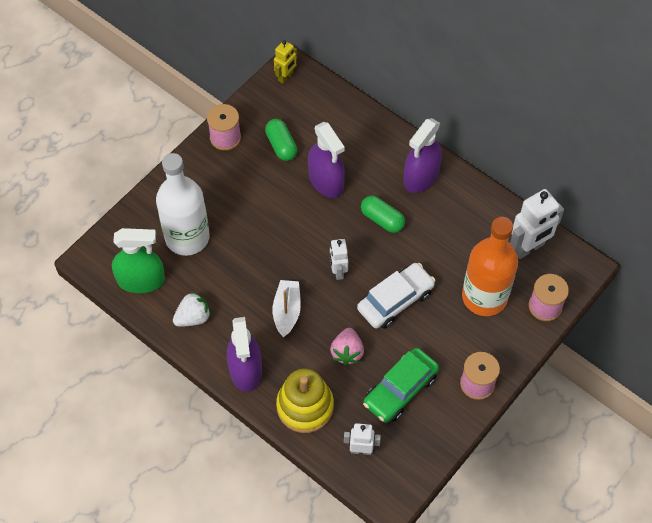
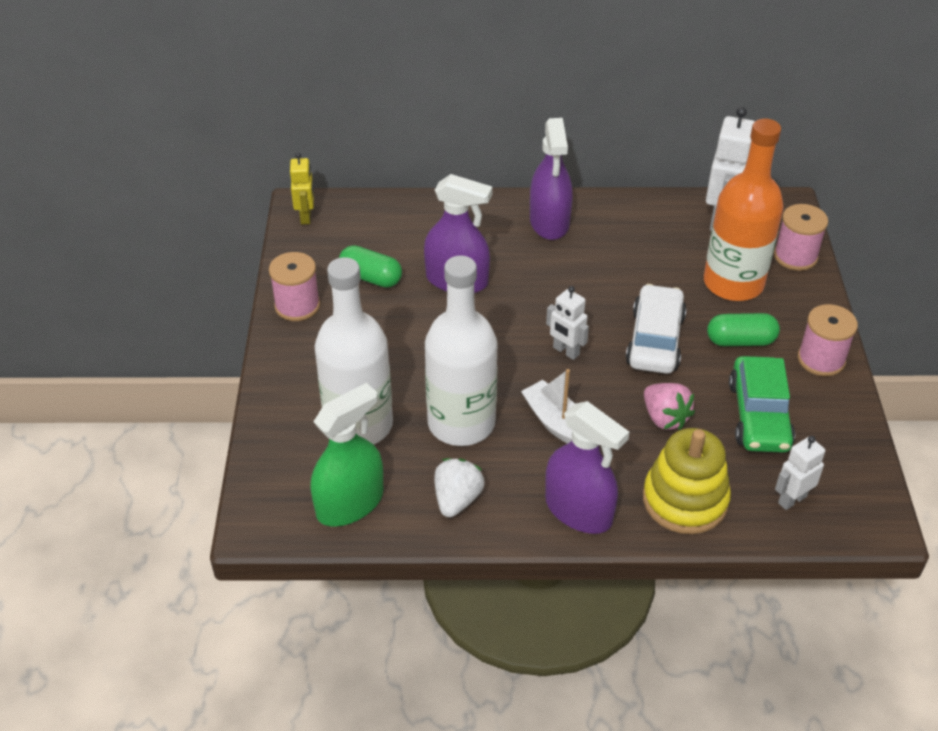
camera: 40 degrees left, 15 degrees down
green capsule [361,195,405,233] -> green capsule moved to [707,313,780,346]
none -> white bottle [425,255,498,446]

